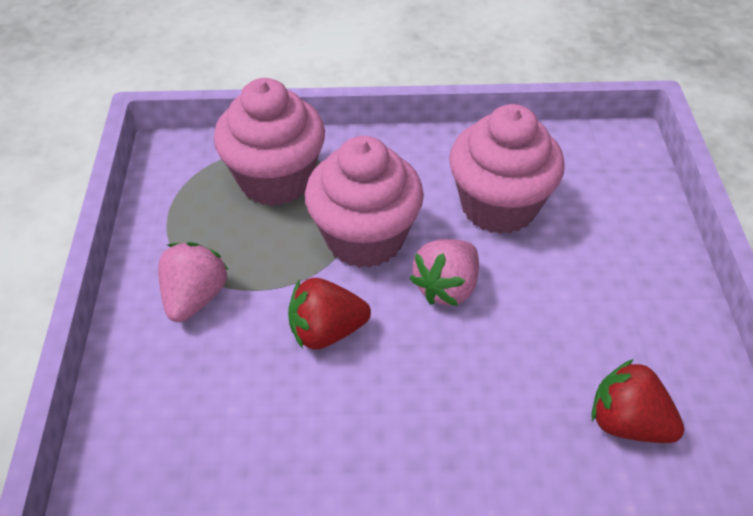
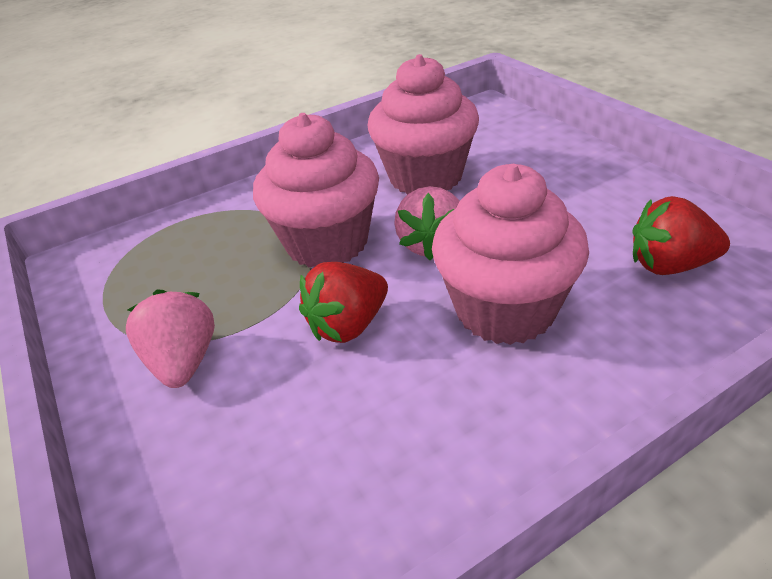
camera: 25 degrees left, 10 degrees down
pink cupcake [214,78,325,206] -> pink cupcake moved to [432,164,589,345]

